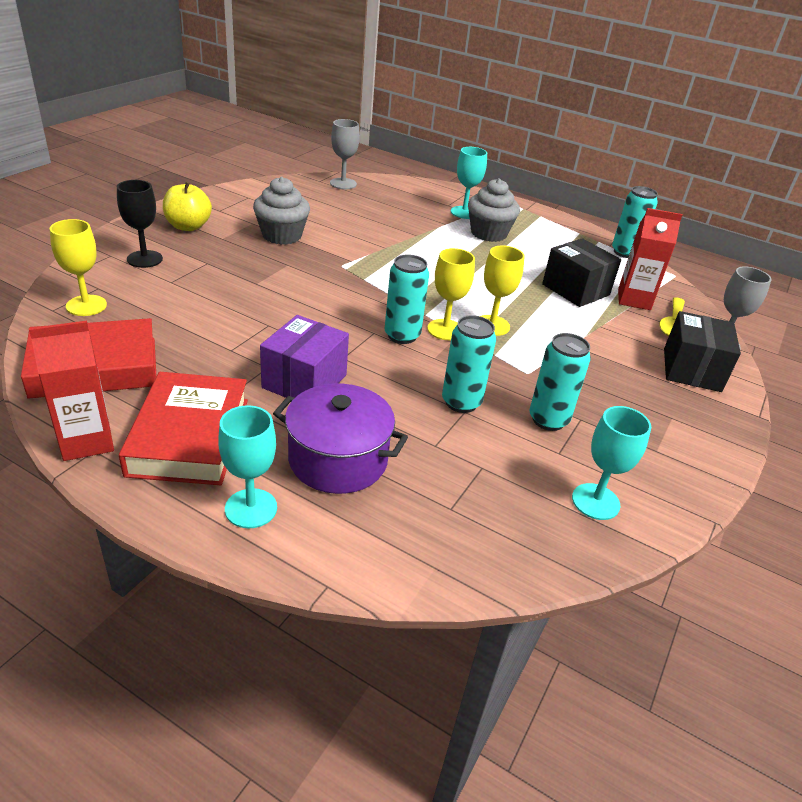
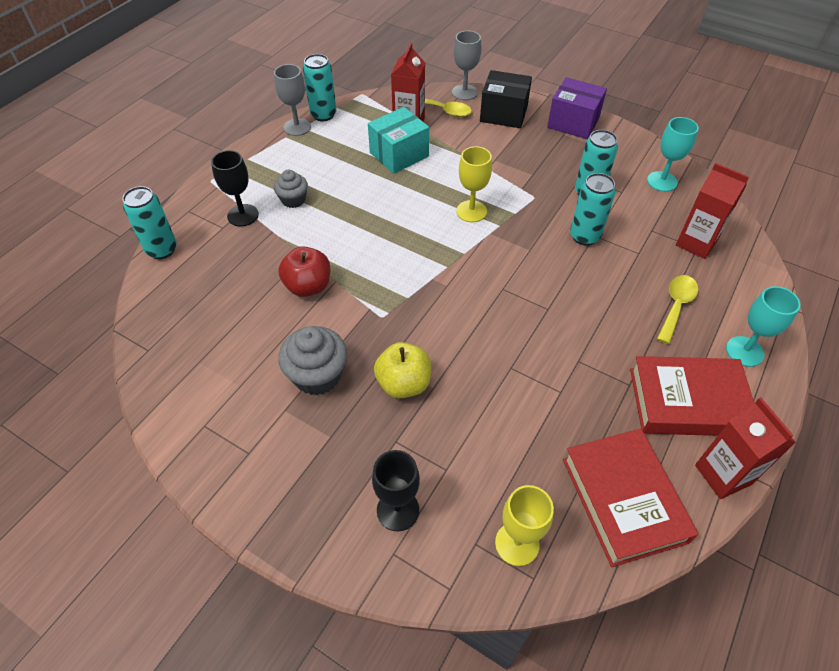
camera: 85 degrees left, 15 degrees up
yellow apple [163,181,212,231] -> yellow apple moved to [374,342,431,398]
purple box [260,315,349,398] -> purple box moved to [547,77,607,139]
purple pot [273,384,408,494] -> yellow spoon [657,275,698,344]
grey goblet [330,119,360,189] -> grey goblet moved to [274,64,311,136]
turquoise can [385,254,429,344] -> turquoise can moved to [122,186,177,259]
yellow goblet [427,248,475,340] -> none
turquoise goblet [451,147,487,219] -> black goblet [211,150,259,226]
grey cupcake [468,178,520,242] -> grey cupcake [274,170,308,208], size x0.62
black box [542,238,621,307] -> turquoise box [368,107,429,174]
none -> red apple [278,246,330,297]
none -> red carton [676,163,749,259]

